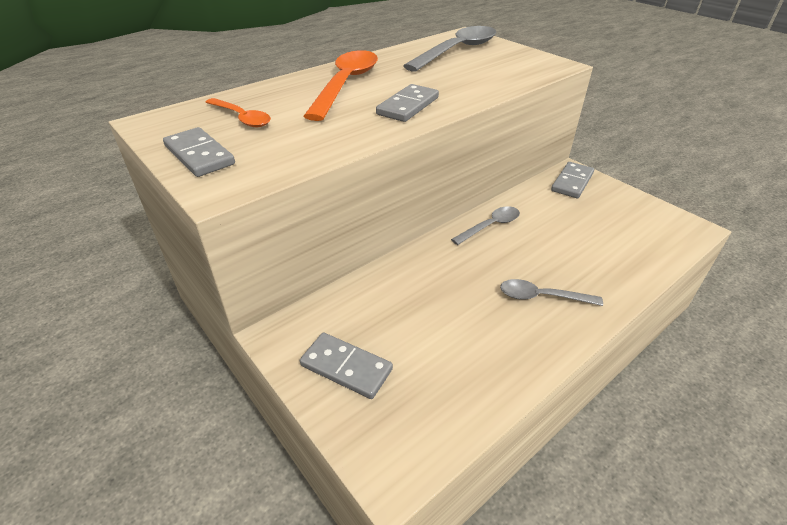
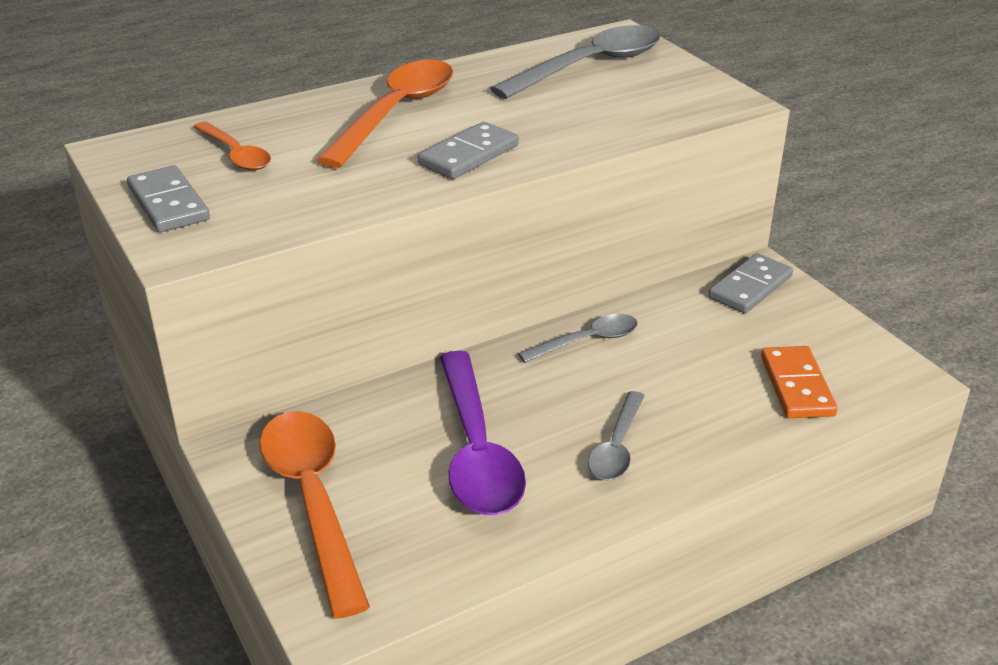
camera: 10 degrees right, 5 degrees down
grey domino [300,332,393,399] -> orange spoon [260,411,370,619]
grey spoon [500,279,603,306] -> grey spoon turned 90 degrees counterclockwise [588,391,645,480]
none -> purple spoon [440,351,526,515]
none -> orange domino [761,346,838,418]

